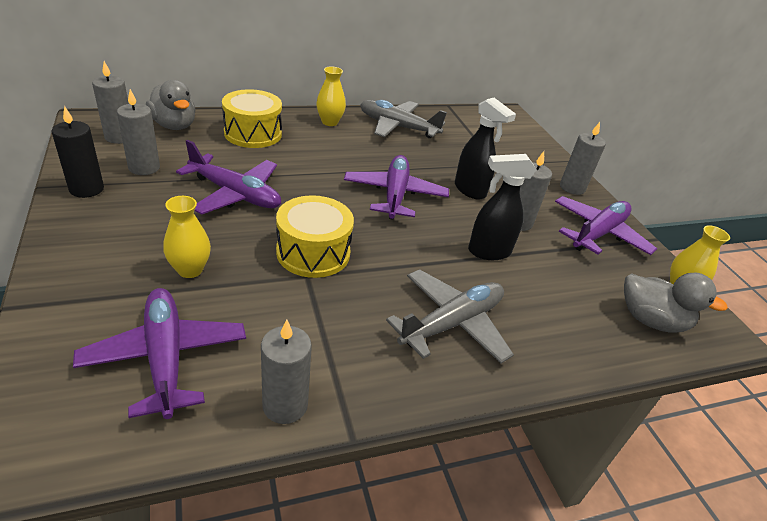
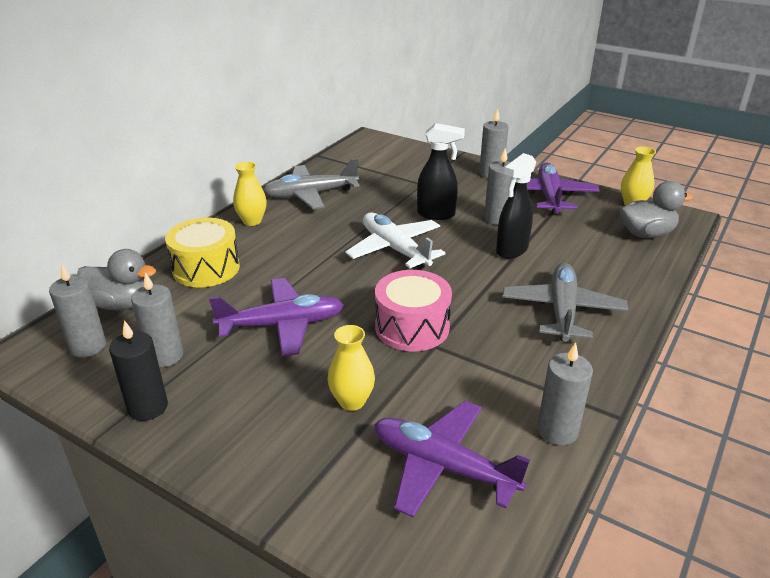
camera: 35 degrees left, 5 degrees down
yellow drum [276,195,354,278] -> pink drum [375,270,452,351]
purple plane [344,155,449,220] -> white plane [345,212,445,269]

